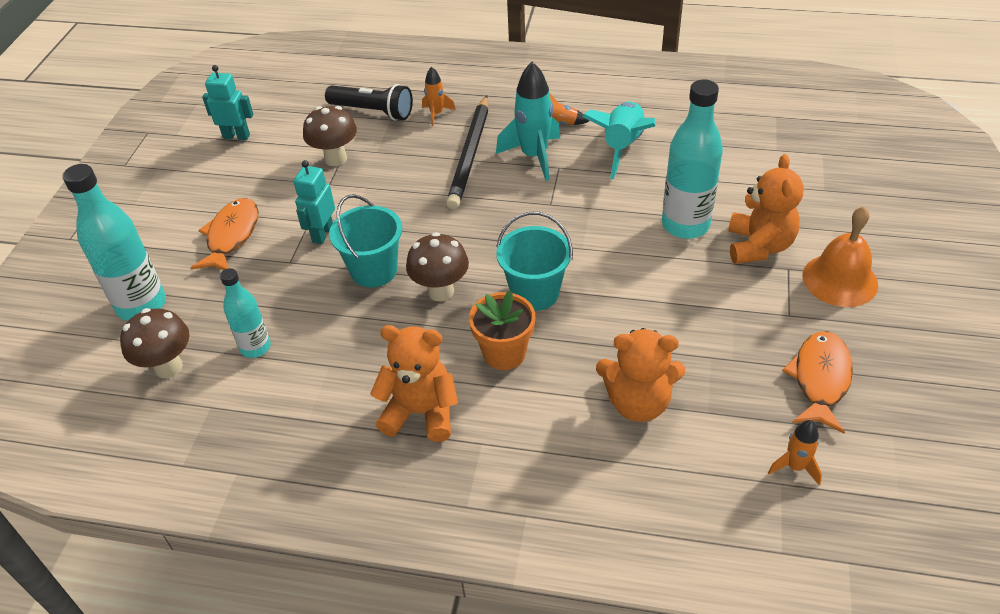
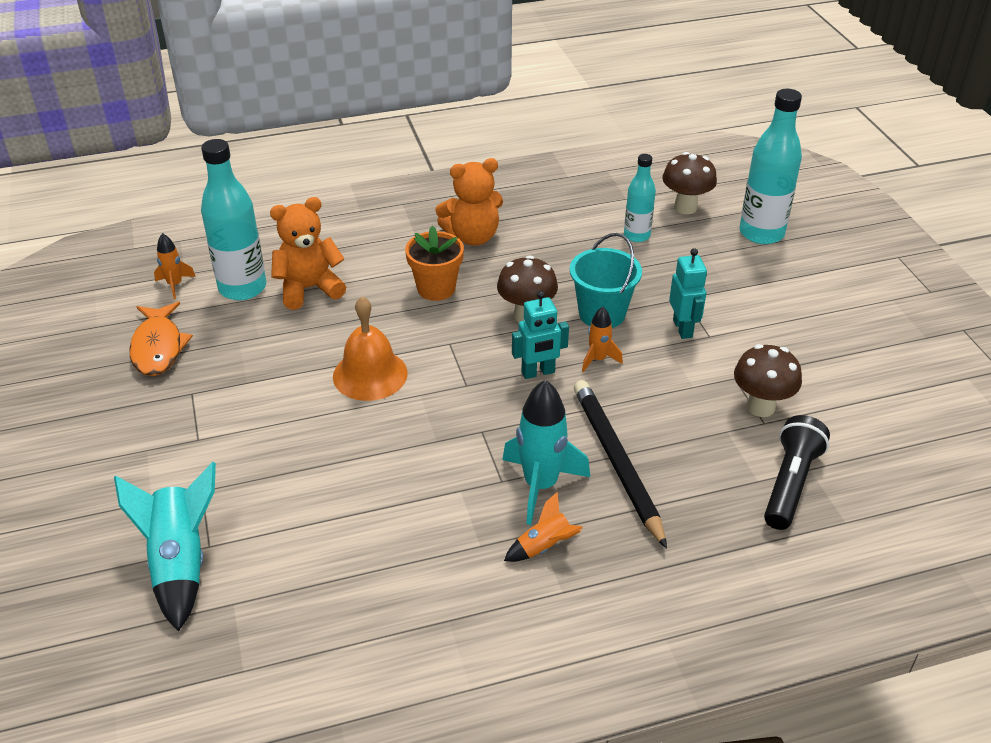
camera: 150 degrees right, 5 degrees down
orange fish [190,198,259,270] -> none
turquoise robot [202,65,253,140] -> turquoise robot moved to [512,291,569,379]
black flashlight [325,84,413,121] -> black flashlight turned 120 degrees clockwise [764,415,830,530]
orange rocket [422,67,456,126] -> orange rocket moved to [582,307,623,372]
turquoise bucket [496,212,573,311] -> none
turquoise rocket [582,102,656,179] -> turquoise rocket moved to [114,462,216,632]
turquoise bottle [662,80,723,239] -> turquoise bottle moved to [201,139,266,301]
orange teddy bear [728,154,804,264] -> none
orange bell [803,207,878,307] -> orange bell moved to [333,297,408,401]

